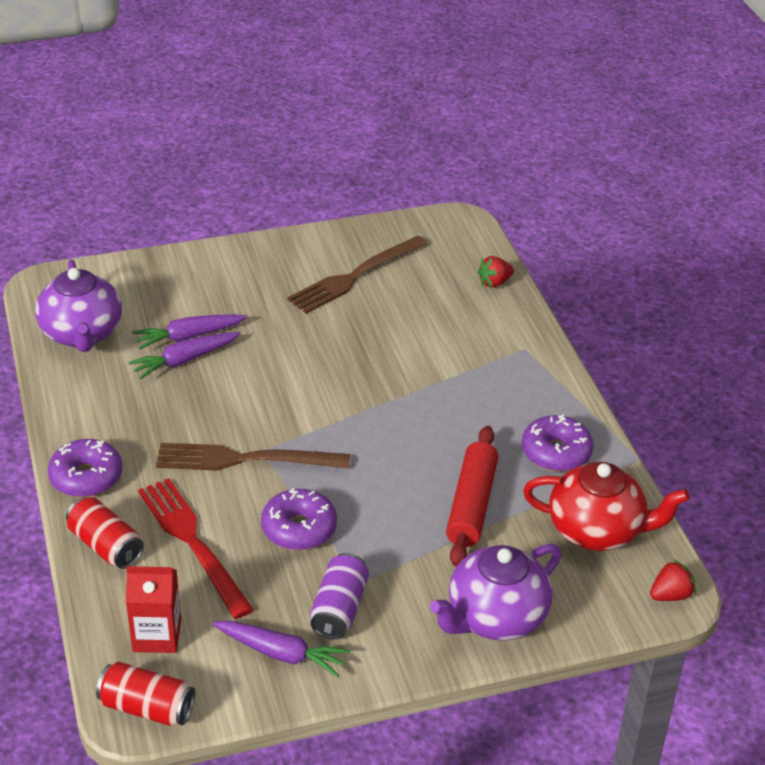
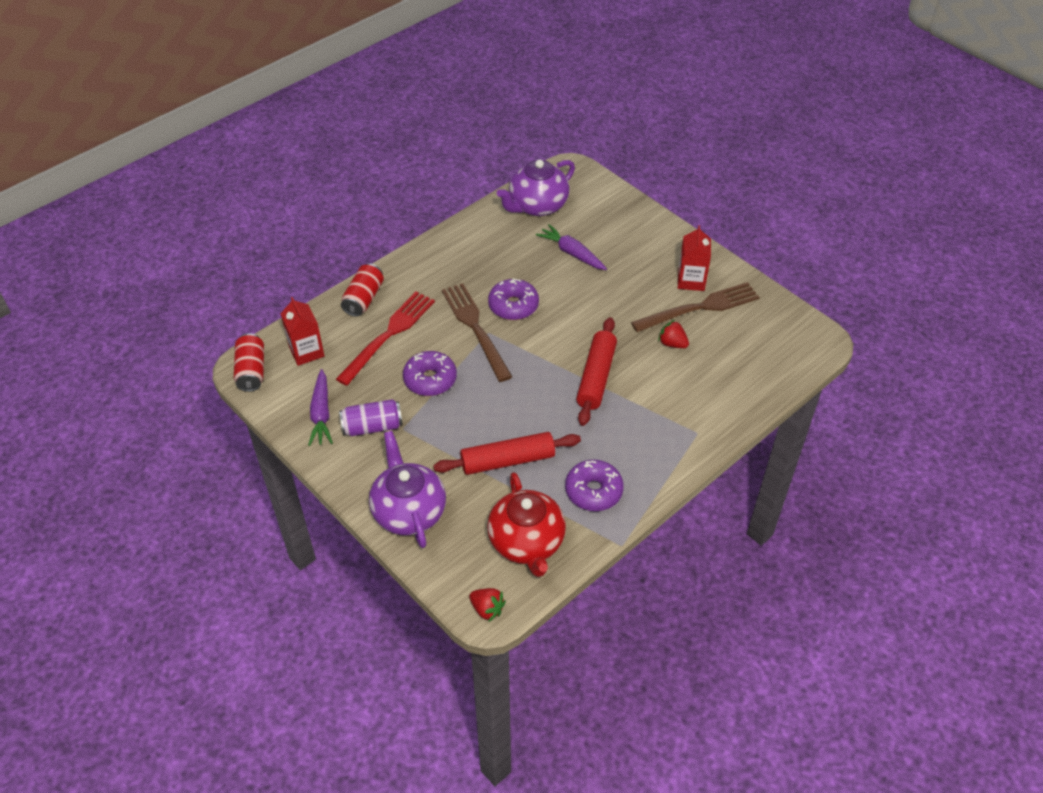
camera: 65 degrees right, 10 degrees up
purple donut [48,439,123,497] -> purple donut moved to [488,279,539,320]
purple carrot [128,332,240,379] -> none
brown fork [287,236,428,314] -> brown fork turned 135 degrees clockwise [631,282,760,332]
purple teapot [430,544,561,641] -> purple teapot turned 45 degrees clockwise [369,431,446,548]
red strawberry [477,256,514,288] -> red strawberry moved to [658,320,689,348]
none -> red rolling pin [576,317,617,426]
none -> red carton [678,225,711,291]

